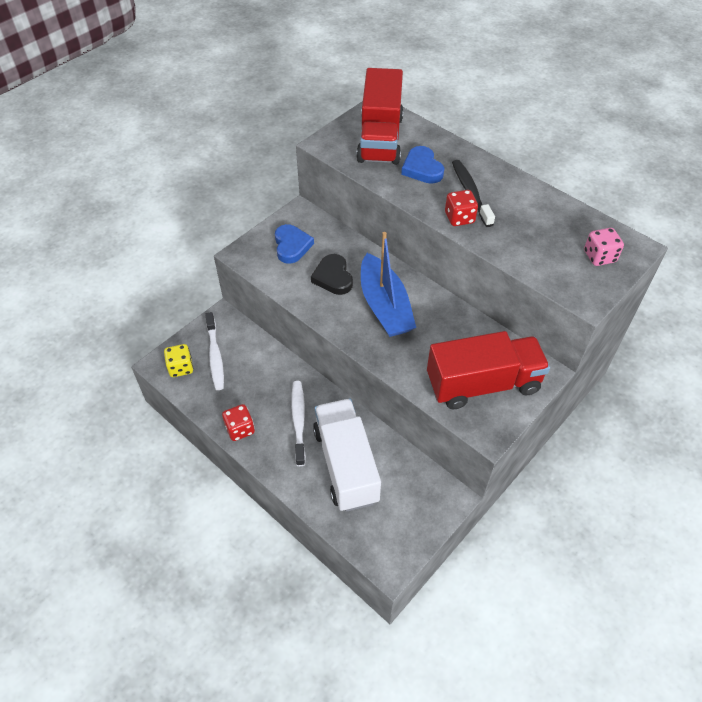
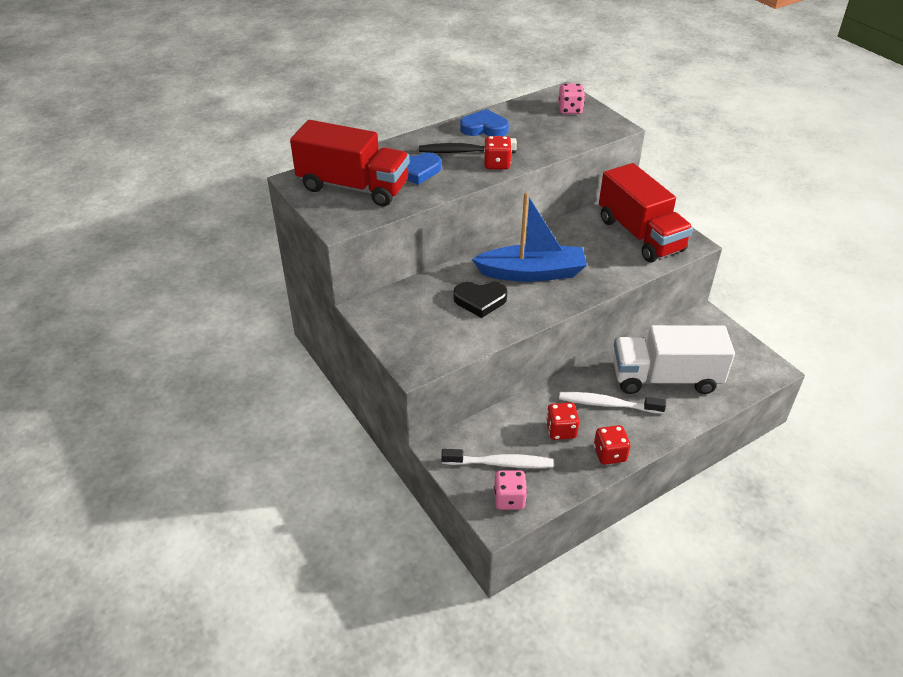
camera: 75 degrees left, 10 degrees down
yellow dice [164,344,193,377] -> pink dice [494,470,527,510]
blue heart [275,224,314,264] -> blue heart moved to [460,109,509,136]
red truck [427,331,550,409] -> red truck turned 150 degrees clockwise [599,163,693,262]
none -> red dice [546,402,579,440]

